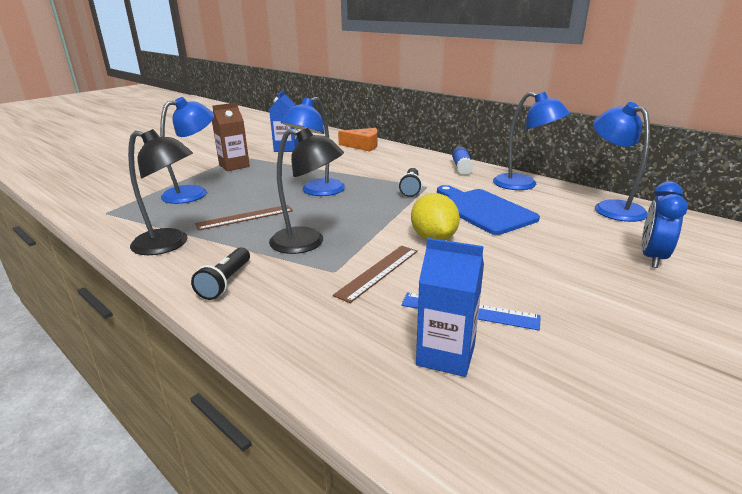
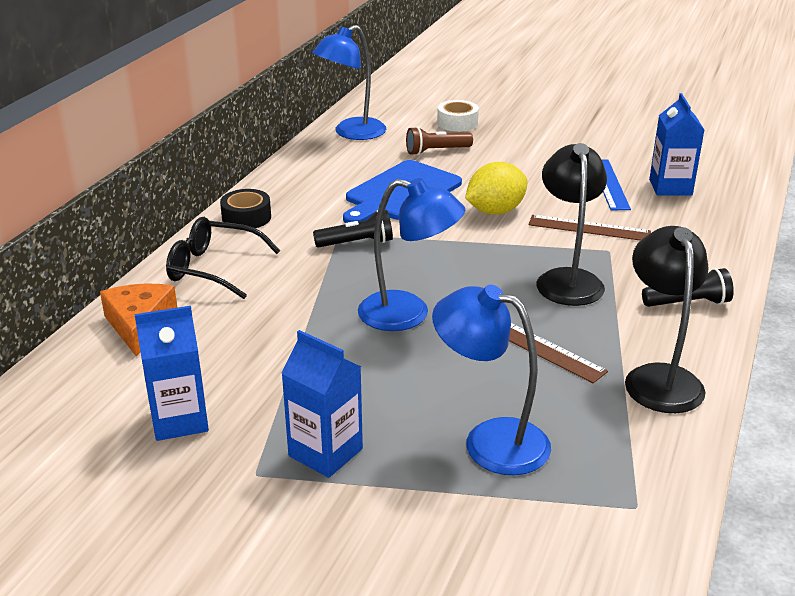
camera: 110 degrees left, 5 degrees up
brown carton [212,102,250,171] -> blue carton [281,330,363,478]
blue glue stick [452,147,473,175] -> black tape [220,189,271,230]
blue lamp [493,92,570,190] -> none
blue clock [642,181,688,268] -> white tape [437,100,479,132]
none -> black glasses [166,217,280,299]
none -> brown flashlight [406,127,473,155]

